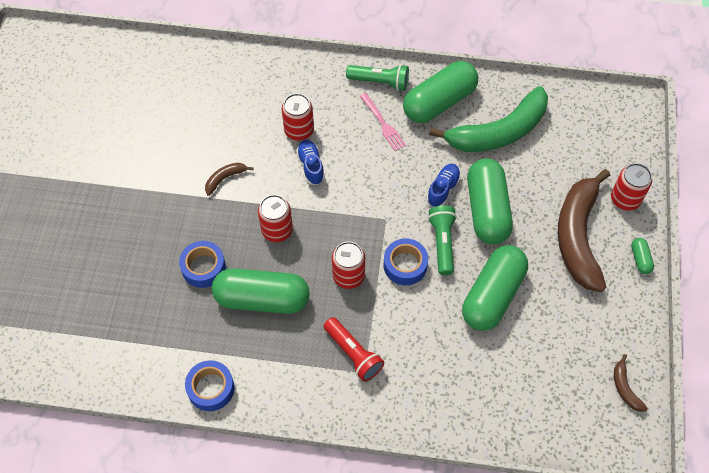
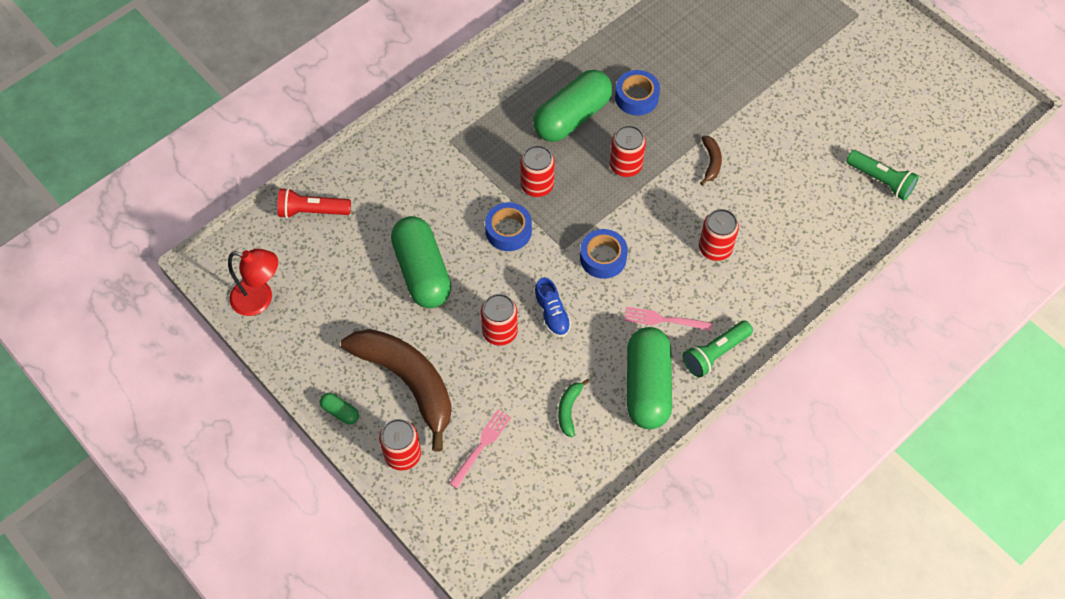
camera: 130 degrees right, 0 degrees up
blue tape [185,360,234,411] -> blue tape moved to [580,229,628,279]
blue shoe [296,140,325,185] -> none
red flashlight [324,317,384,382] -> red flashlight moved to [277,188,351,219]
green flashlight [428,206,457,275] -> green flashlight moved to [846,150,919,201]
green banana [429,86,548,152] -> green banana [558,379,589,437], size x0.41
green capsule [467,158,513,244] -> red can [481,294,518,346]
brown banana [614,354,648,412] -> red lamp [228,249,278,316]
none -> pink fork [449,409,511,489]

